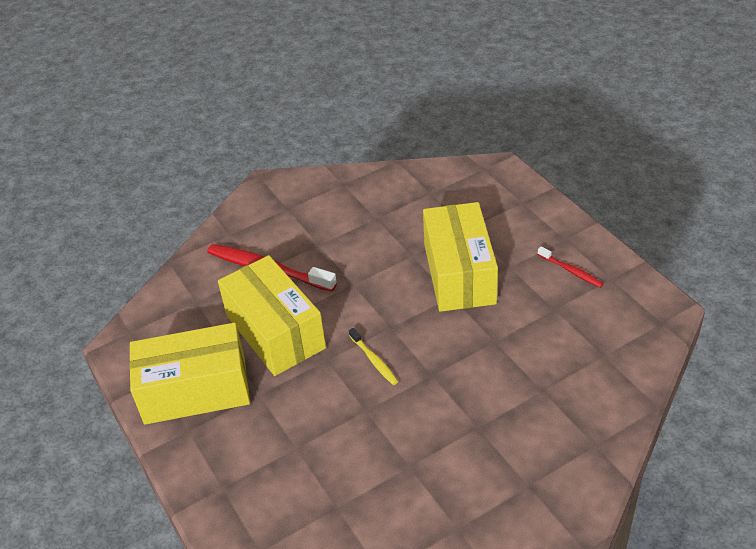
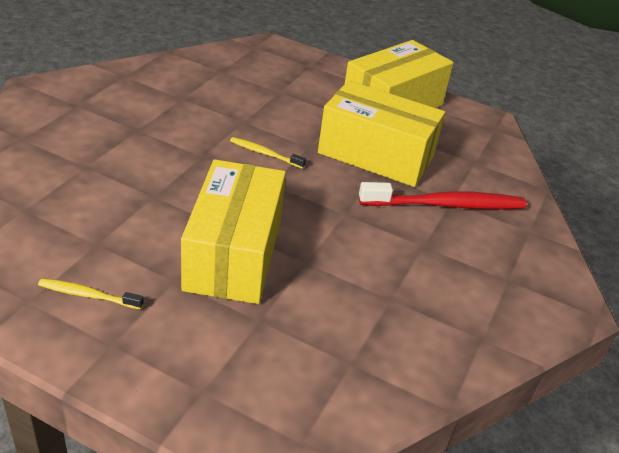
camera: 140 degrees right, 5 degrees down
yellow box [423,202,498,312] -> yellow box turned 45 degrees clockwise [181,159,286,304]
red toothbrush [538,246,603,288] -> yellow toothbrush [38,279,144,310]

